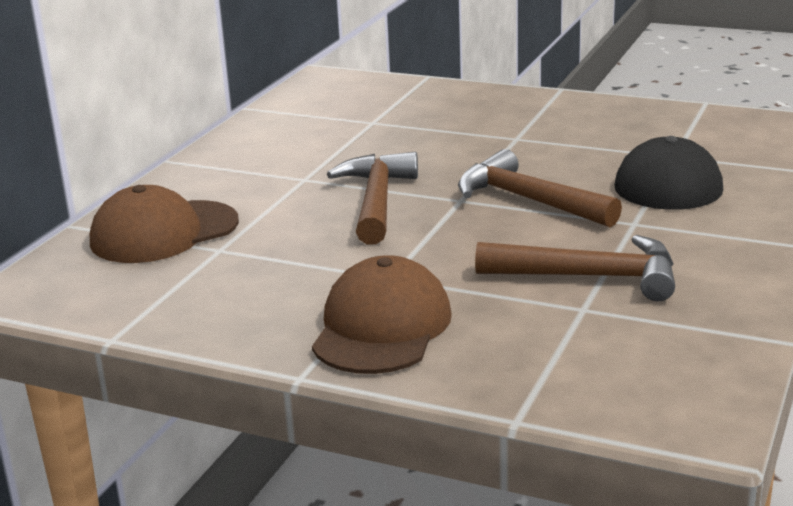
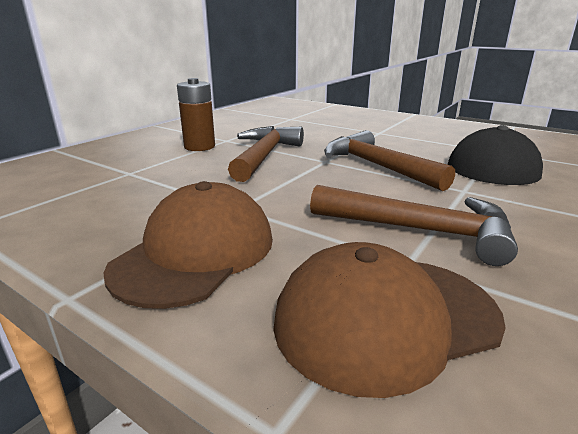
camera: 10 degrees right, 0 degrees up
brown cap [90,185,239,263] -> brown cap moved to [273,242,506,398]
none -> brown battery [177,78,215,151]

